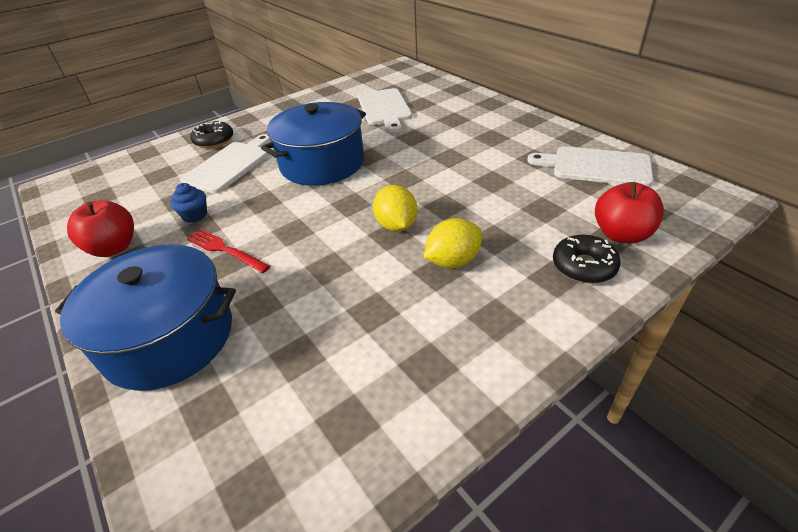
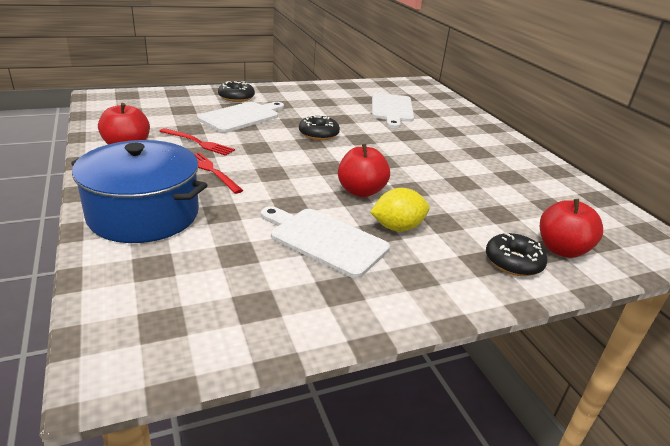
camera: 10 degrees right, 10 degrees down
blue cupcake [170,183,207,223] -> red fork [159,128,235,156]
blue pot [261,102,366,186] -> black donut [299,115,340,140]
yellow lemon [373,185,417,232] -> red apple [338,144,390,197]
white cutting board [527,146,653,187] -> white cutting board moved to [261,206,390,278]

